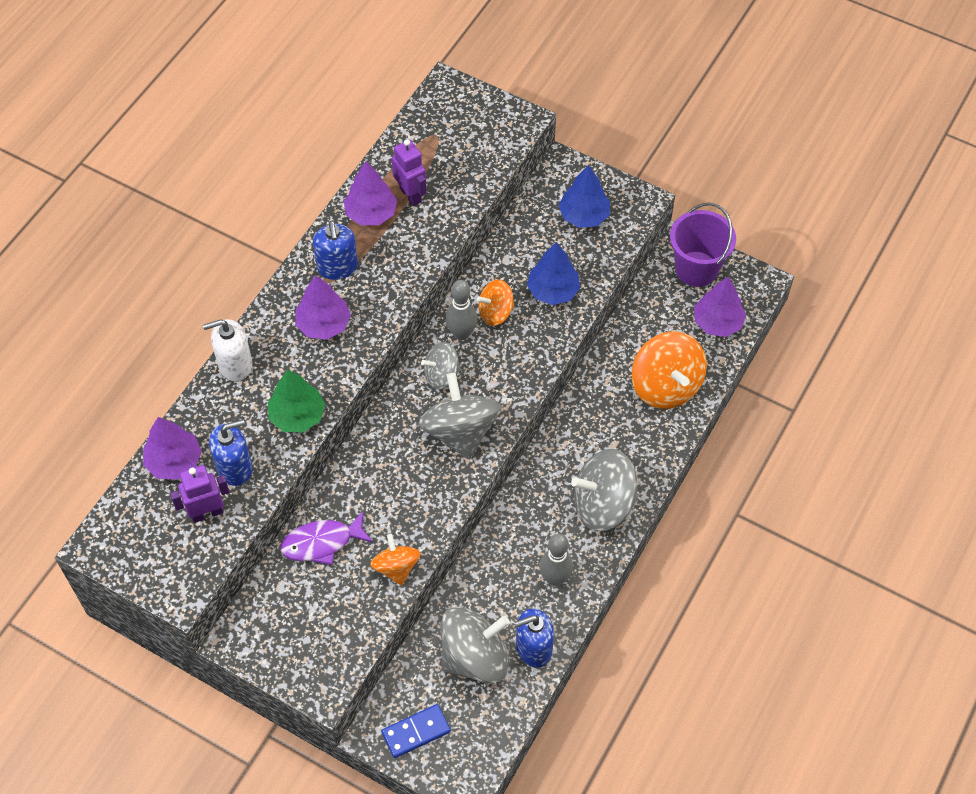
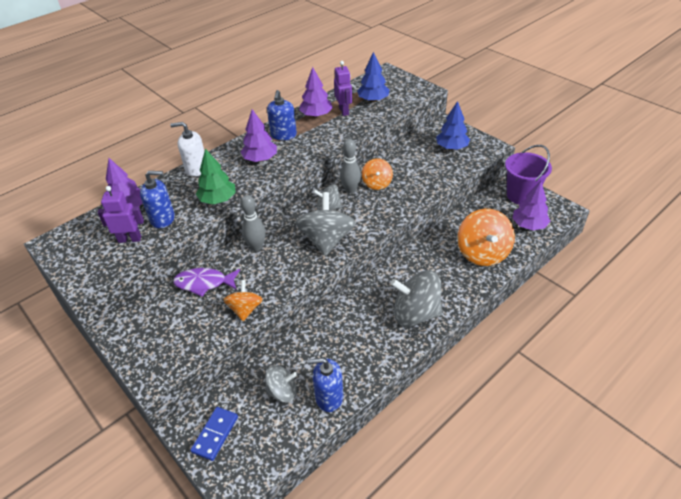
camera: 20 degrees right, 15 degrees down
blue domino [381,704,451,758] -> blue domino turned 60 degrees counterclockwise [190,407,238,461]
grey spinning top [441,607,510,684] -> grey spinning top [265,365,297,403], size x0.58
orange spinning top [477,279,514,326] -> orange spinning top turned 90 degrees counterclockwise [362,158,393,190]
blue tree [527,242,580,305] -> blue tree moved to [357,52,390,102]
grey bowling pin [540,534,573,586] -> grey bowling pin moved to [241,195,266,251]

